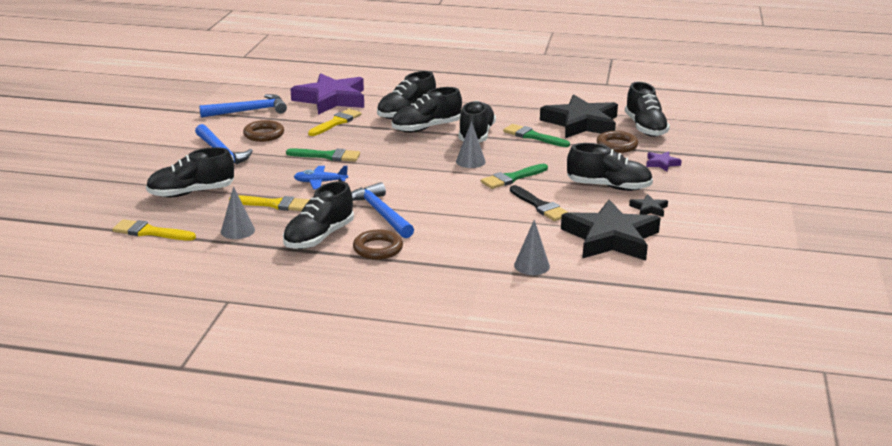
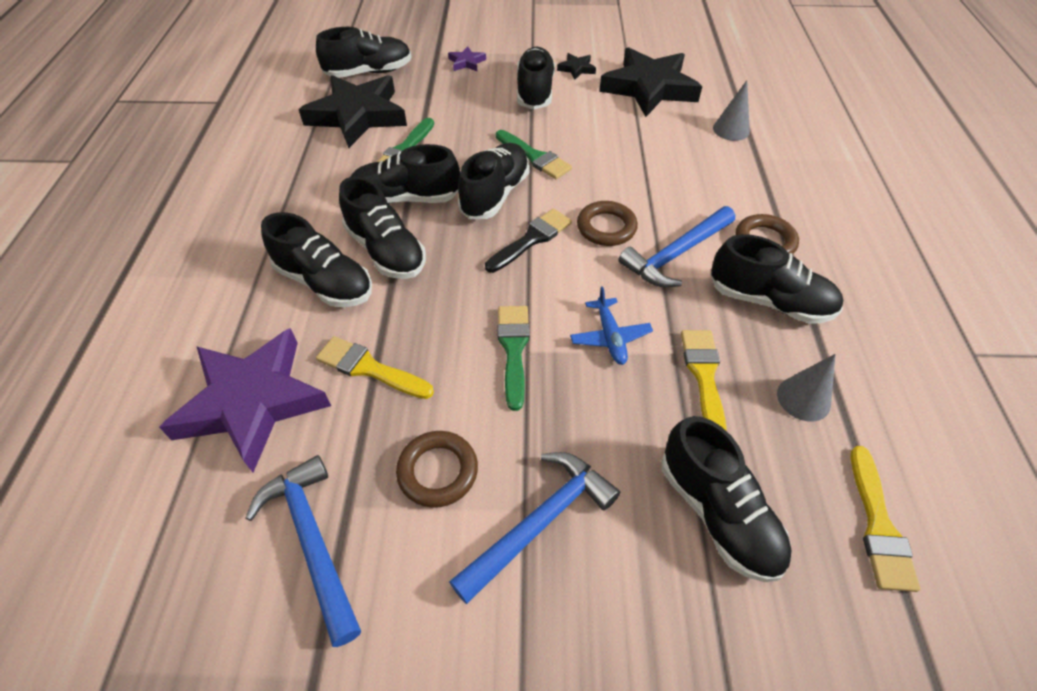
camera: 100 degrees left, 25 degrees up
grey cone [456,121,486,168] -> black shoe [458,143,530,219]
black brush [510,185,567,221] -> black brush moved to [485,209,572,273]
brown ring [597,131,638,153] -> brown ring moved to [577,201,638,246]

